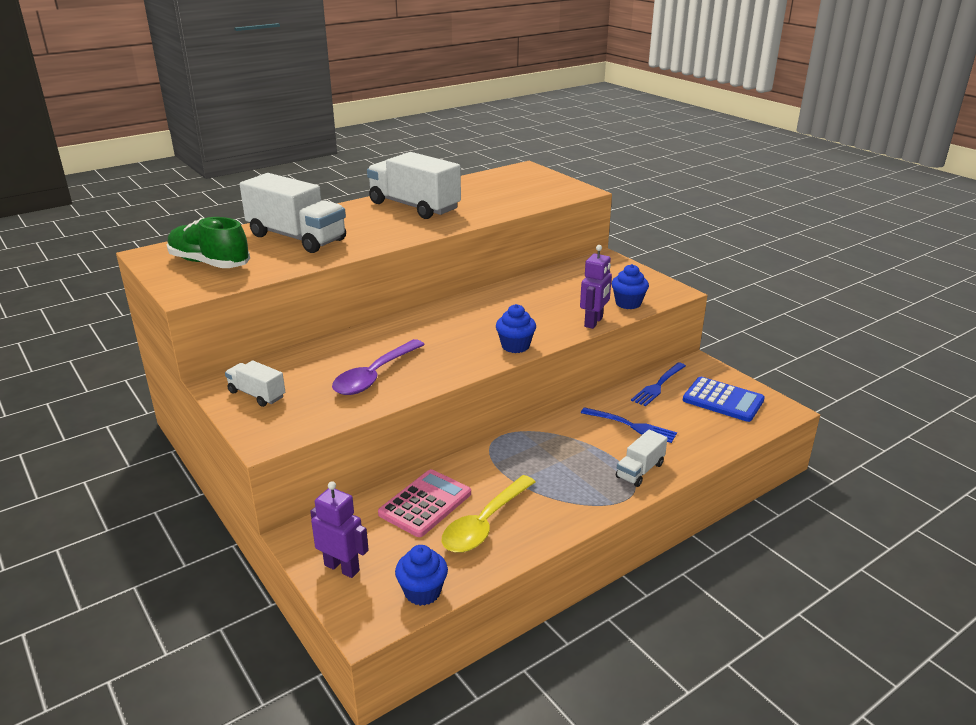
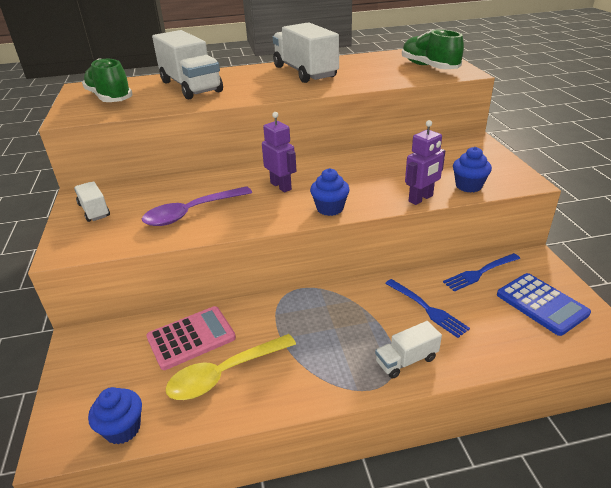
camera: 25 degrees right, 5 degrees up
purple robot [310,481,369,578] -> purple robot moved to [262,112,296,192]
none -> green shoe [402,29,464,69]

